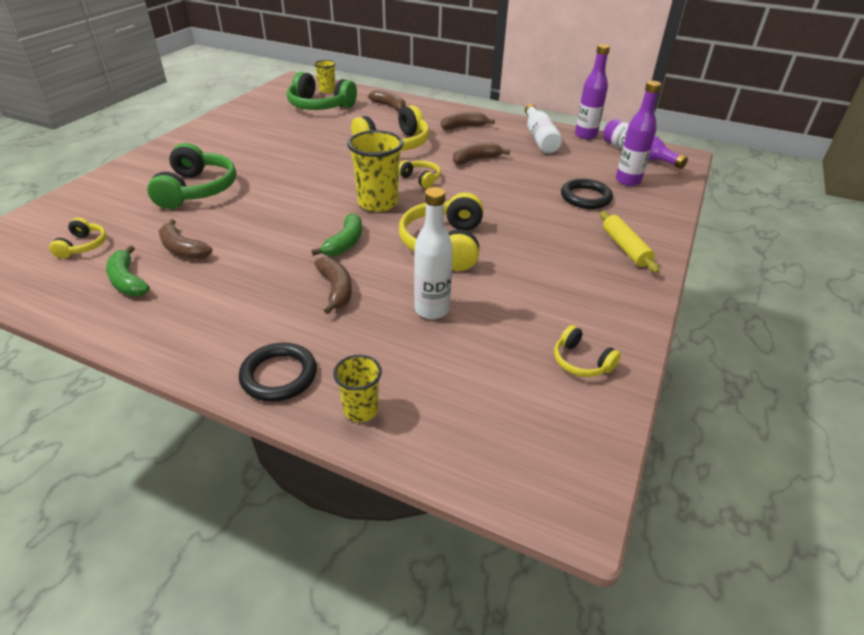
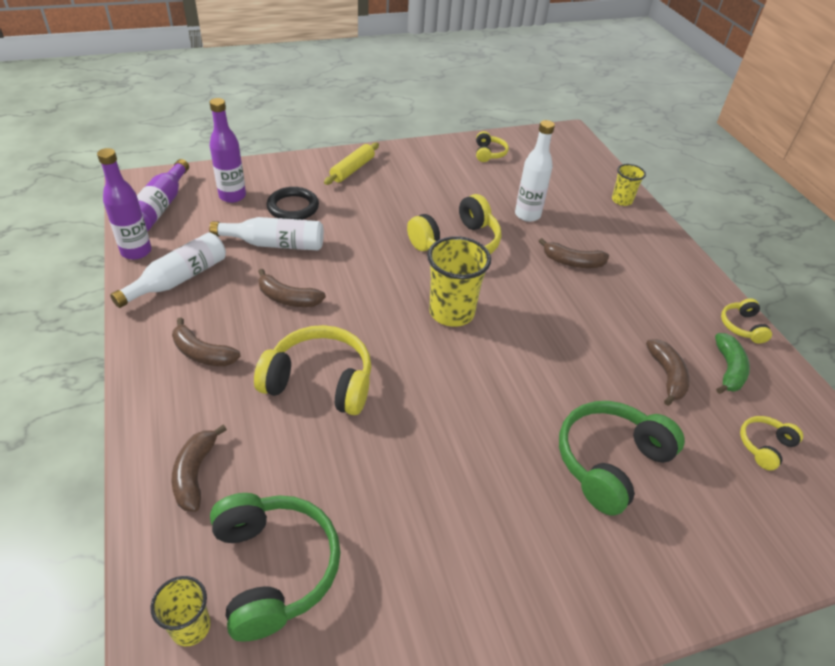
camera: 135 degrees left, 5 degrees up
black ring [239,343,317,402] -> none
green banana [311,213,362,256] -> none
brown banana [314,257,352,314] -> brown banana turned 105 degrees counterclockwise [539,238,609,268]
yellow headphones [399,160,441,189] -> yellow headphones moved to [721,298,772,344]
none -> white bottle [209,217,324,251]

